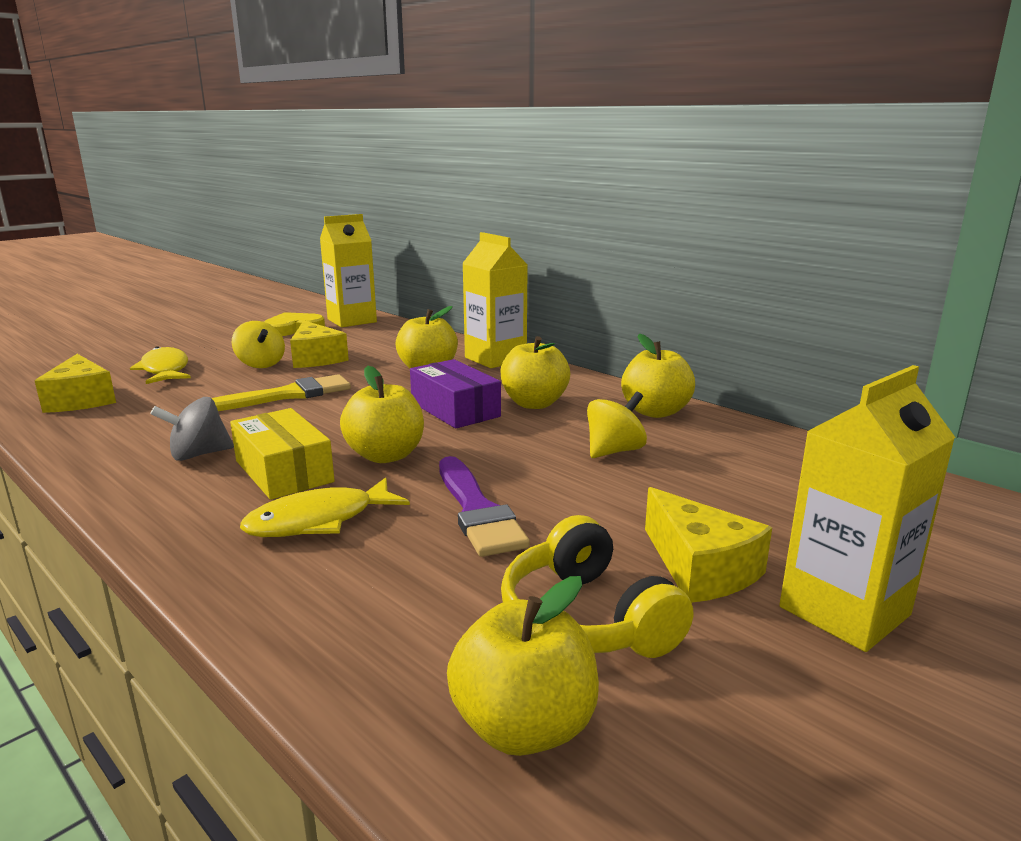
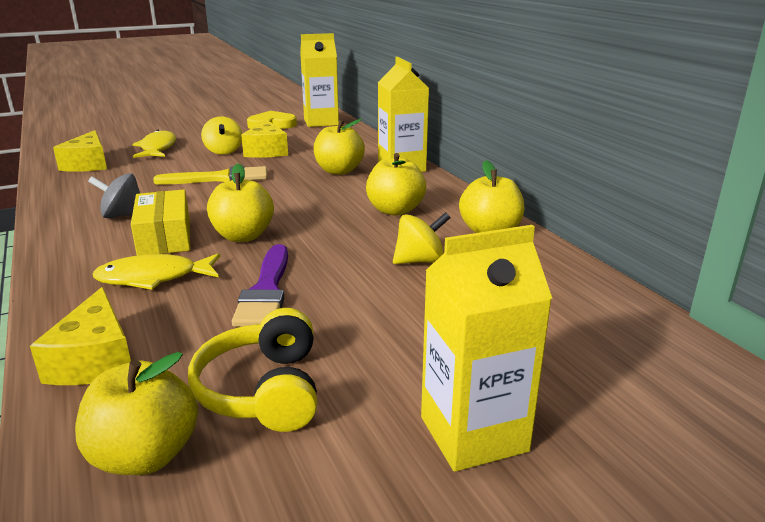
camera: 20 degrees right, 5 degrees up
purple box [410,359,501,428] -> none
yellow cheese [645,487,772,603] -> yellow cheese moved to [30,287,131,385]

